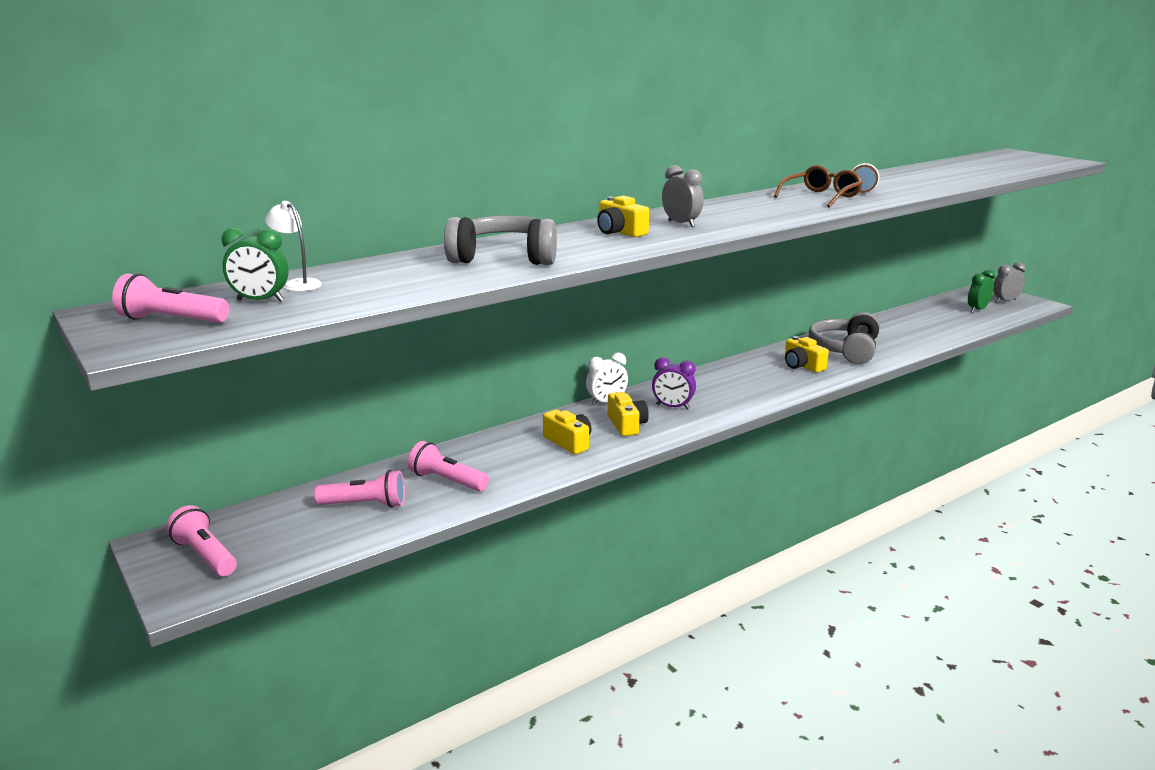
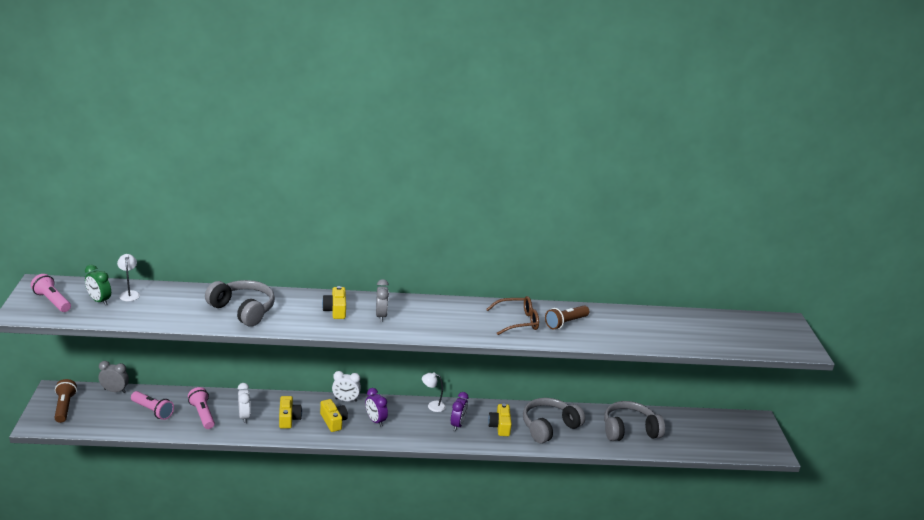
camera: 30 degrees right, 5 degrees up
pink flashlight [166,505,237,576] -> brown flashlight [54,379,77,423]
yellow camera [608,392,649,436] -> yellow camera turned 45 degrees counterclockwise [320,399,348,432]
green clock [968,269,995,313] -> none
grey clock [993,263,1026,303] -> grey clock moved to [98,361,129,393]
none -> white clock [238,383,251,423]
none -> white lamp [422,372,446,412]
none -> purple clock [451,392,468,431]
none -> grey headphones [604,401,665,441]

